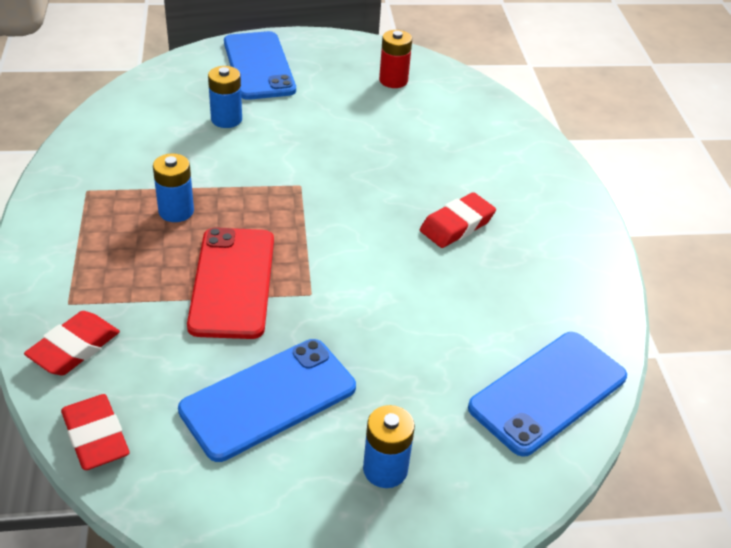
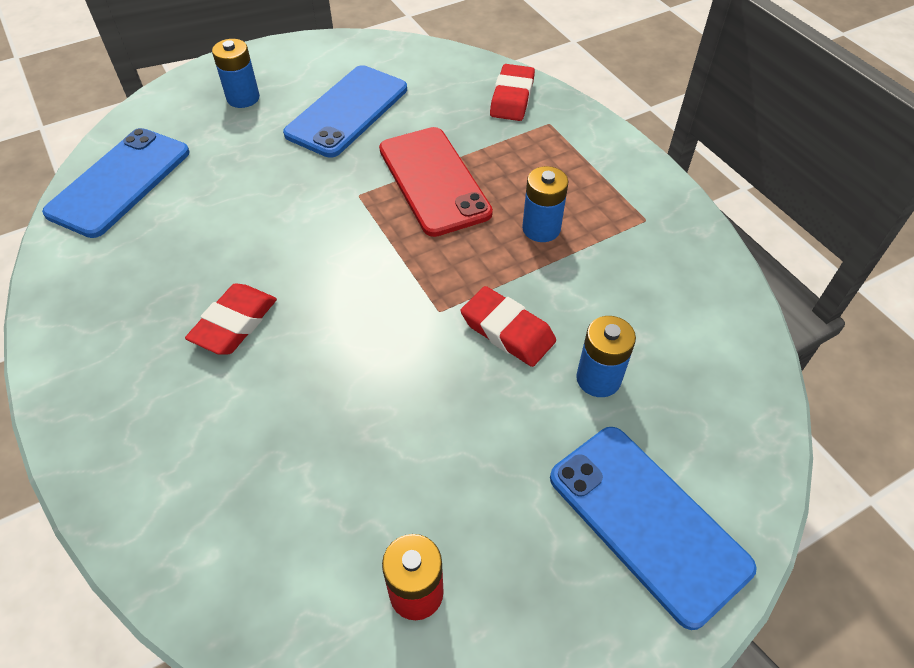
camera: 160 degrees right, 10 degrees up
red eraser [61,394,130,470] -> red eraser moved to [461,286,556,367]

